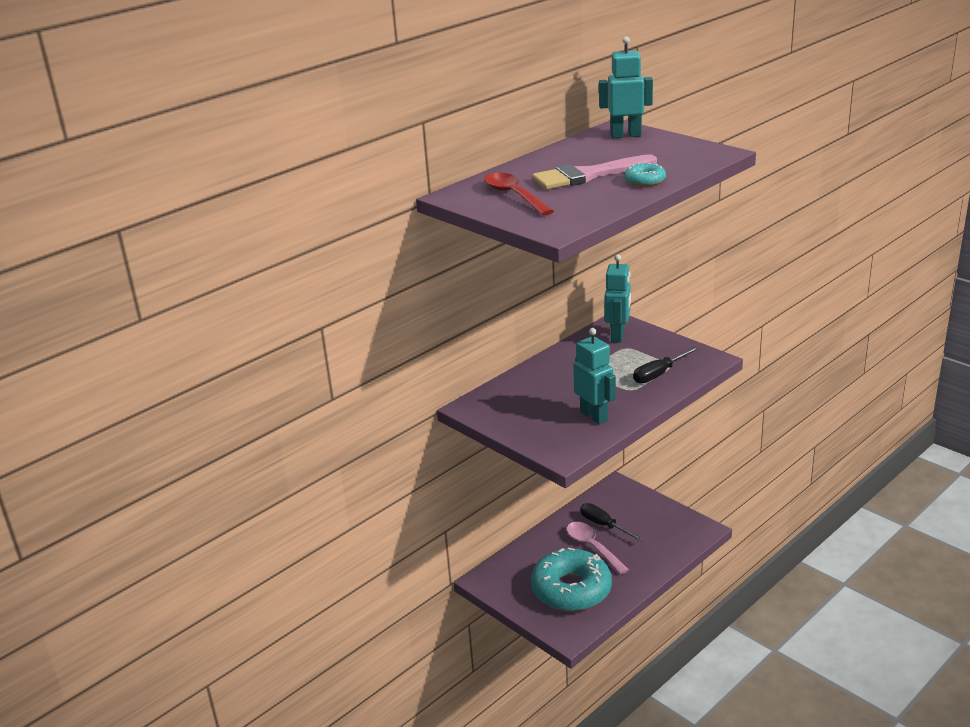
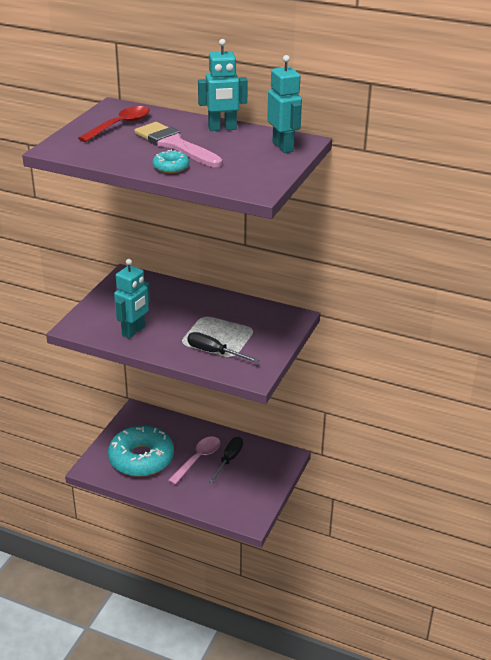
camera: 65 degrees right, 5 degrees up
turquoise robot [605,254,631,343] -> turquoise robot moved to [198,39,248,131]

